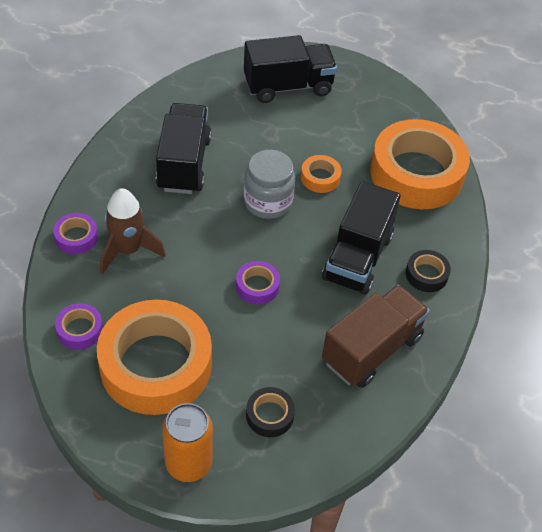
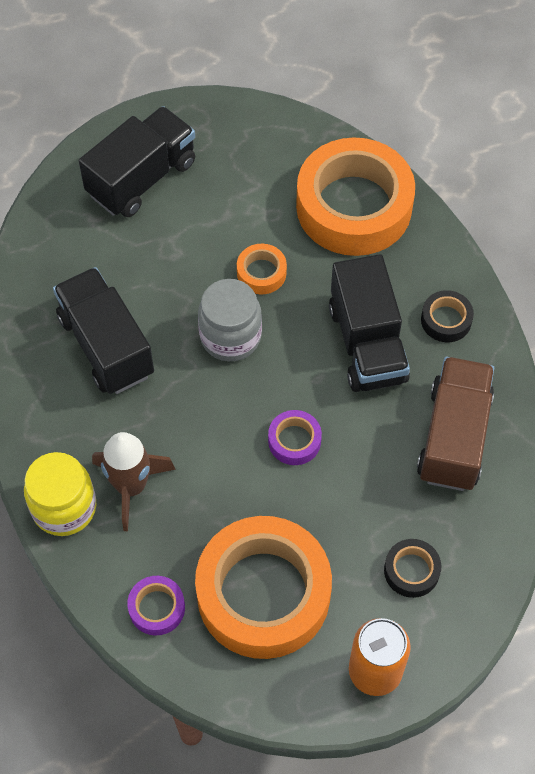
camera: 30 degrees left, 10 degrees up
purple tape [53,213,98,254] -> yellow jar [24,452,96,536]

